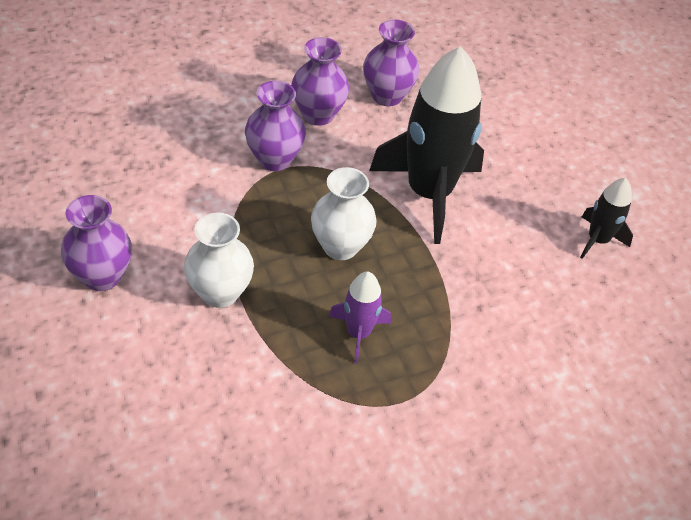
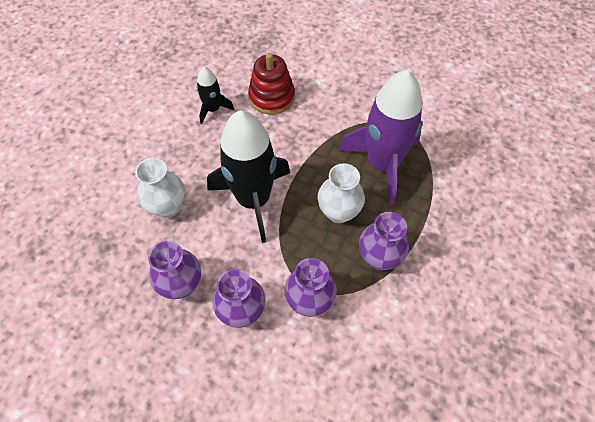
camera: 125 degrees left, 10 degrees up
purple vase [61,195,132,291] -> purple vase moved to [359,212,409,270]
white vase [184,212,254,308] -> white vase moved to [135,158,185,218]
purple rocket [329,272,391,364] -> purple rocket [339,70,423,206], size x2.08
none -> red stacking toy [248,53,295,115]

